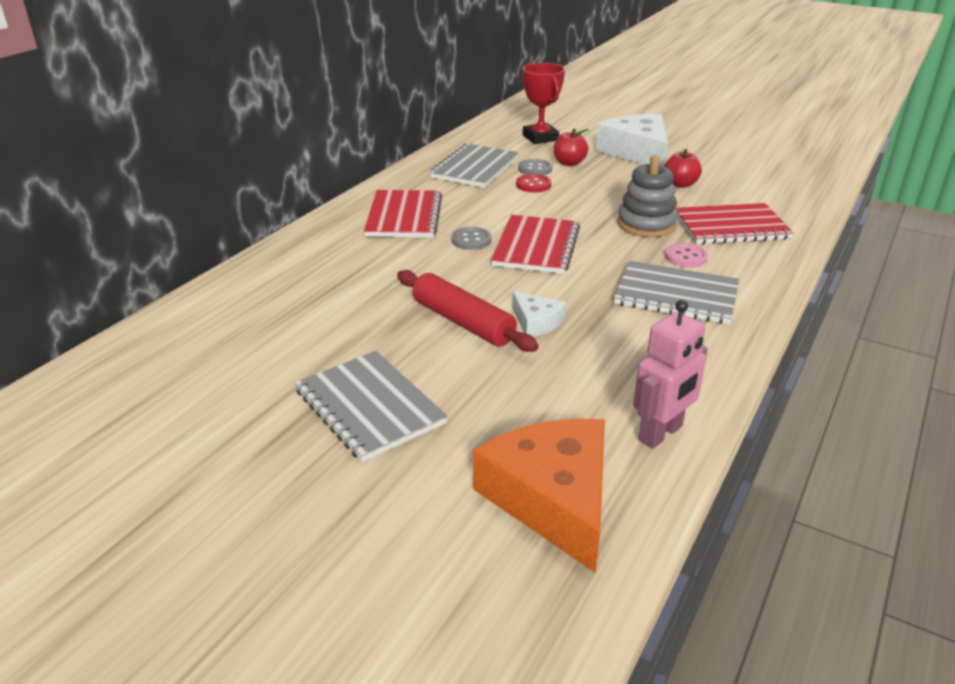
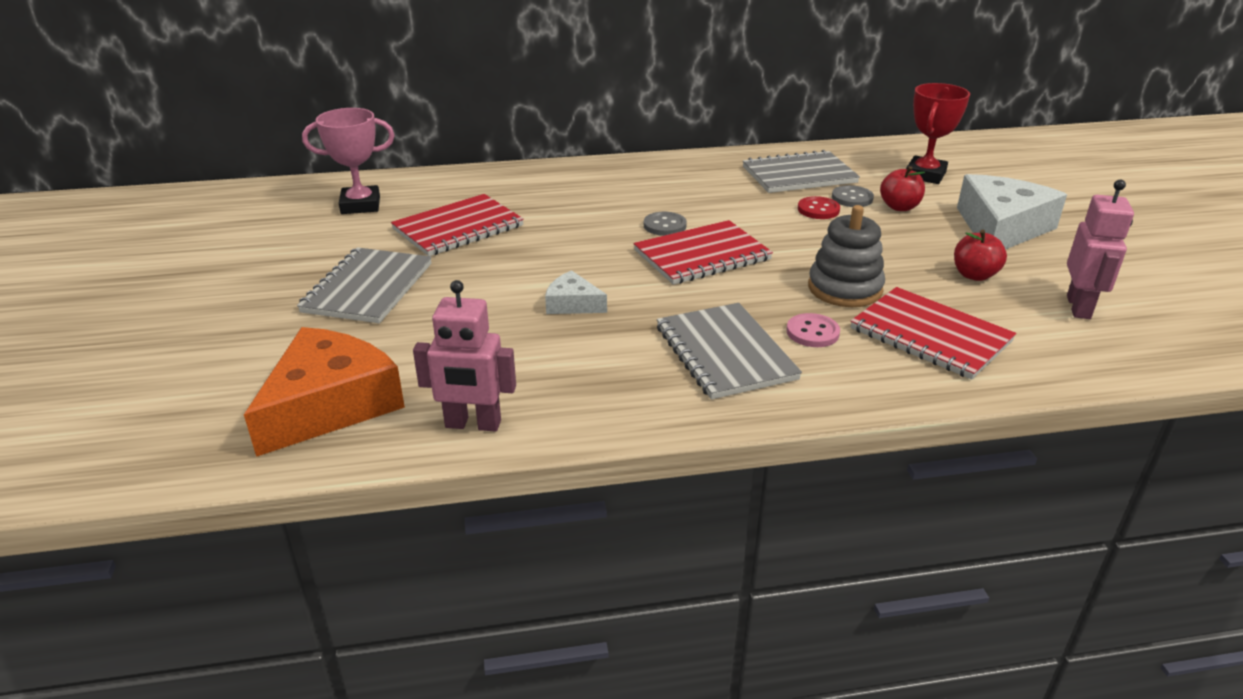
camera: 50 degrees right, 0 degrees up
red notebook [364,190,442,237] -> red notebook moved to [391,194,524,256]
red rolling pin [397,270,539,352] -> none
white cheese [512,291,566,337] -> white cheese turned 105 degrees clockwise [545,270,607,314]
none -> pink trophy [302,108,395,214]
none -> pink robot [1067,180,1134,319]

